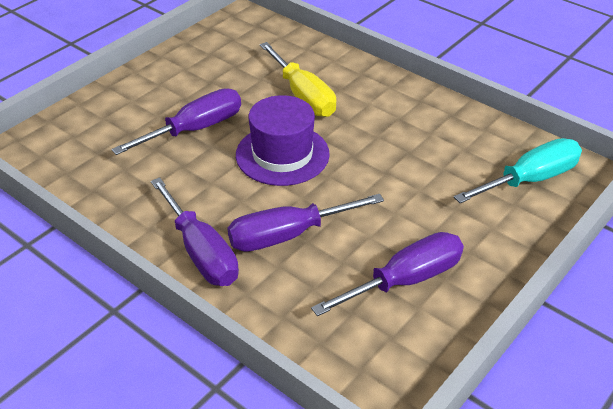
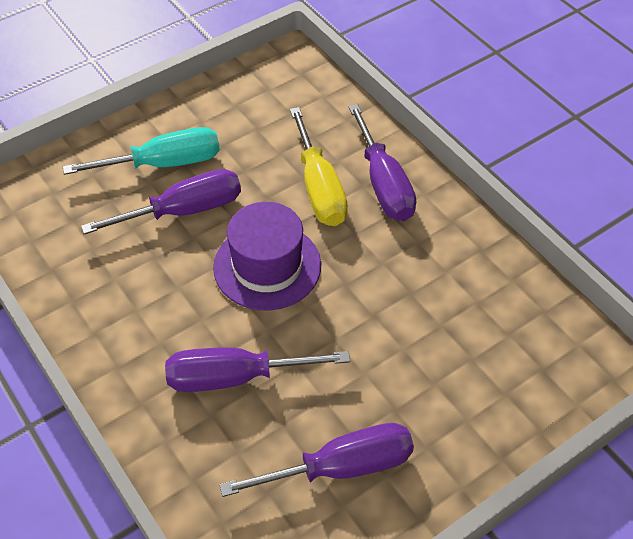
camera: 15 degrees right, 10 degrees up
purple screwdriver [151,177,239,286] -> purple screwdriver moved to [348,104,416,221]
turquoise screwdriver [454,138,582,203] -> turquoise screwdriver moved to [63,127,220,175]

